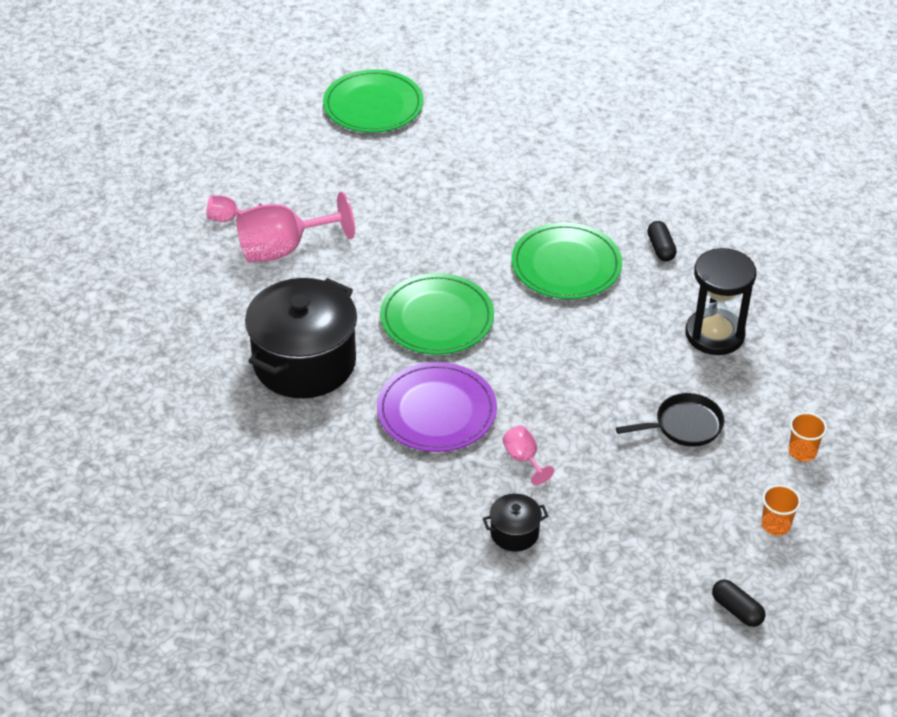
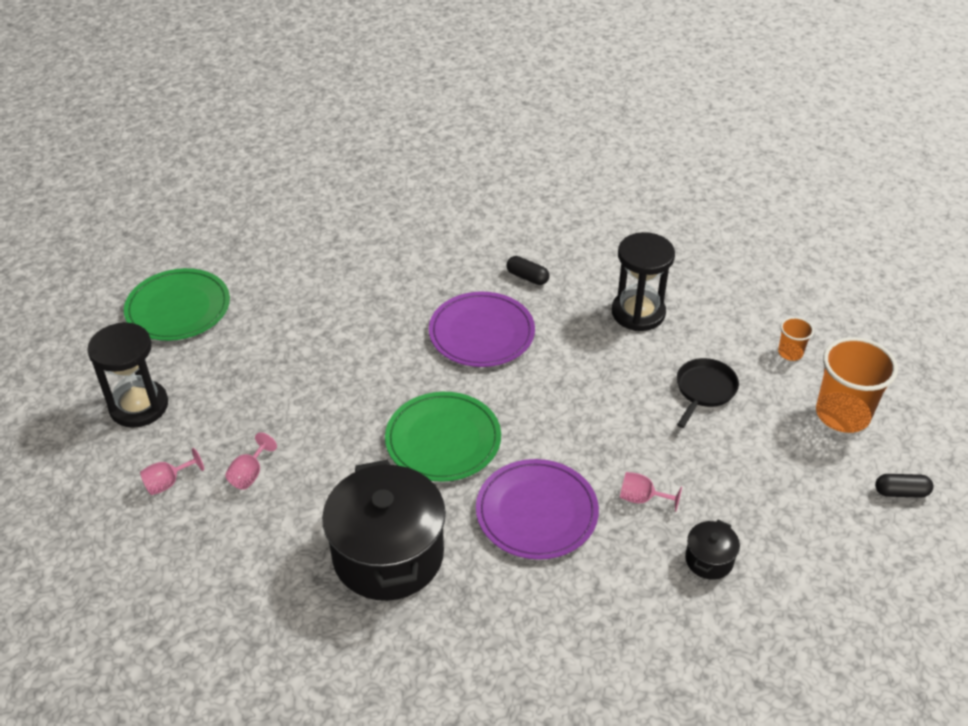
camera: 45 degrees left, 0 degrees up
pink goblet [236,192,355,263] -> pink goblet [225,432,277,490], size x0.48
green plate [511,223,622,299] -> purple plate [429,292,535,367]
orange cup [761,485,801,536] -> orange cup [816,337,898,433], size x2.06
none -> black hourglass [87,322,168,428]

